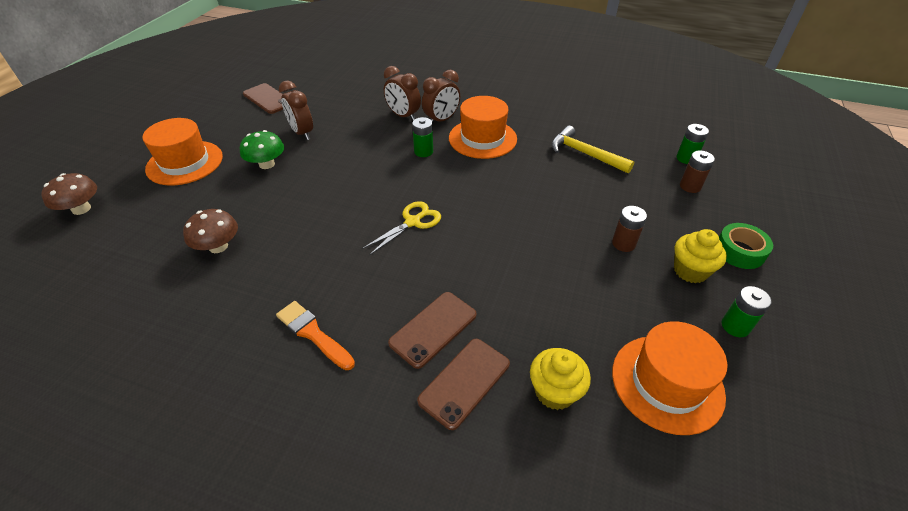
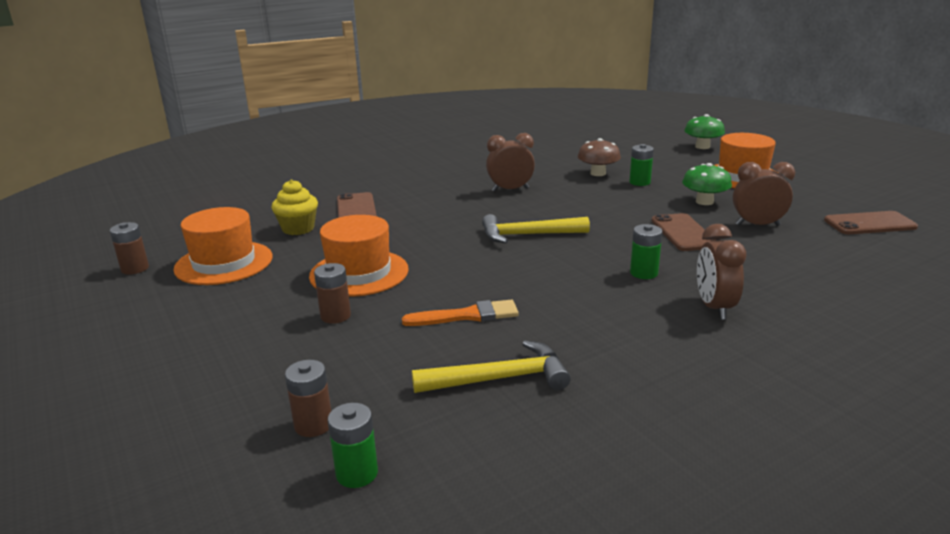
camera: 130 degrees right, 20 degrees down
brown mushroom [41,173,97,215] -> green mushroom [684,114,725,149]
orange brush [276,301,355,370] -> orange brush moved to [402,300,519,326]
yellow scissors [362,201,441,255] -> yellow hammer [482,214,590,243]
brown clock [384,66,421,121] -> brown clock moved to [486,133,535,192]
brown phone [388,292,477,369] -> brown phone moved to [651,213,716,251]
orange hat [449,96,517,159] -> orange hat moved to [309,215,409,297]
yellow cupcake [674,229,727,283] -> none
green tape [719,223,773,269] -> none
green battery [721,286,771,337] -> green battery moved to [629,144,654,186]
none -> brown battery [110,222,149,275]

